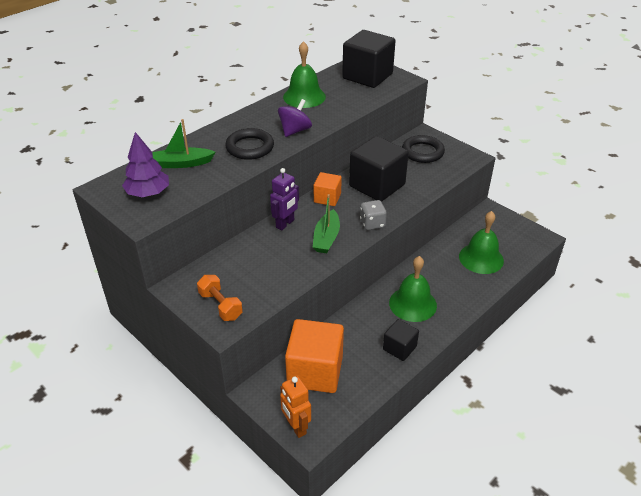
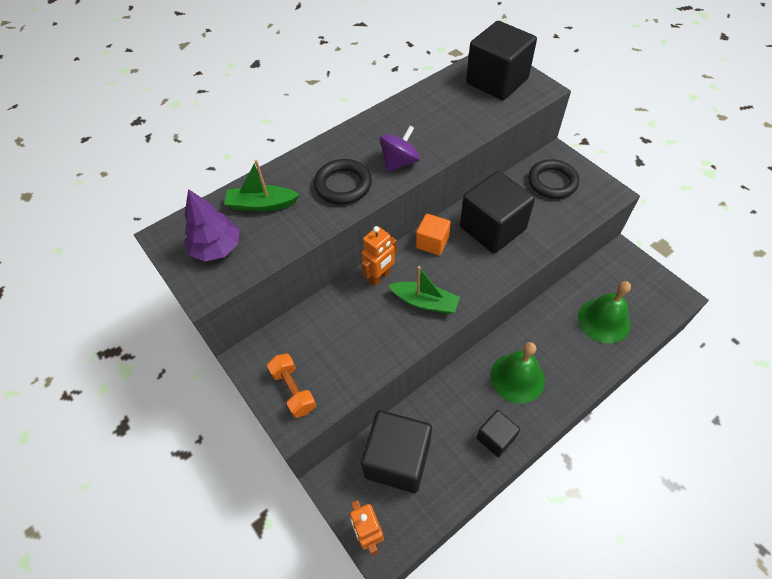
camera: 10 degrees right, 15 degrees up
purple robot [270,168,299,230] -> orange robot [361,226,397,286]
green bell [283,41,326,108] -> none
orange cube [285,319,344,393] -> black cube [361,410,432,493]
green boat [313,194,340,253] -> green boat turned 90 degrees counterclockwise [388,266,460,314]
grey dice [360,200,387,230] -> none

